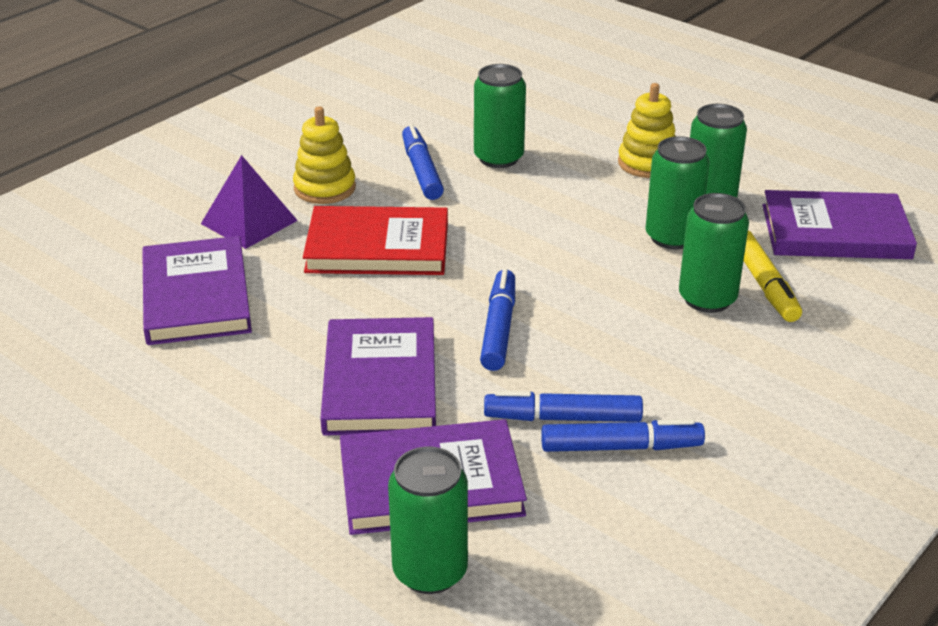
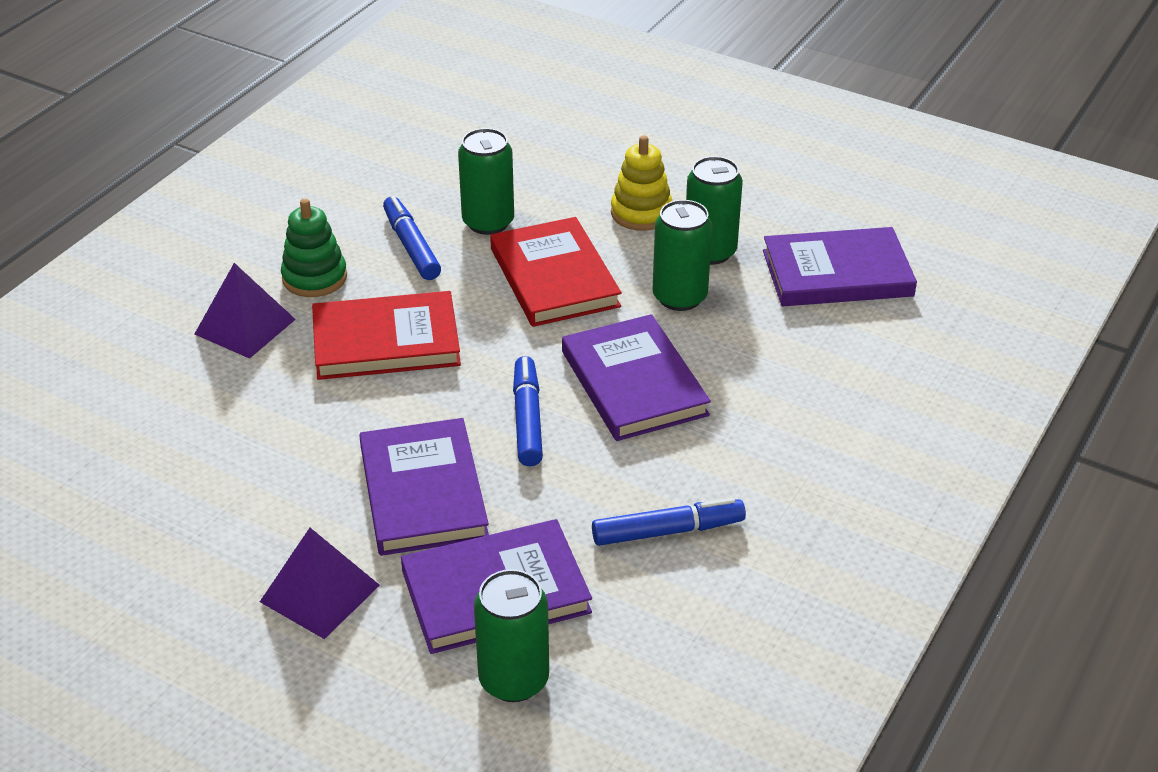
camera: 10 degrees left, 5 degrees up
purple book [142,236,252,345] -> purple book moved to [562,314,711,441]
yellow stacking toy [293,106,356,204] -> green stacking toy [281,198,347,297]
blue marker [484,391,643,422] -> none
green can [679,193,749,313] -> none
yellow marker [744,230,802,322] -> none
none -> purple pyramid [260,528,380,639]
none -> red book [490,217,622,327]

